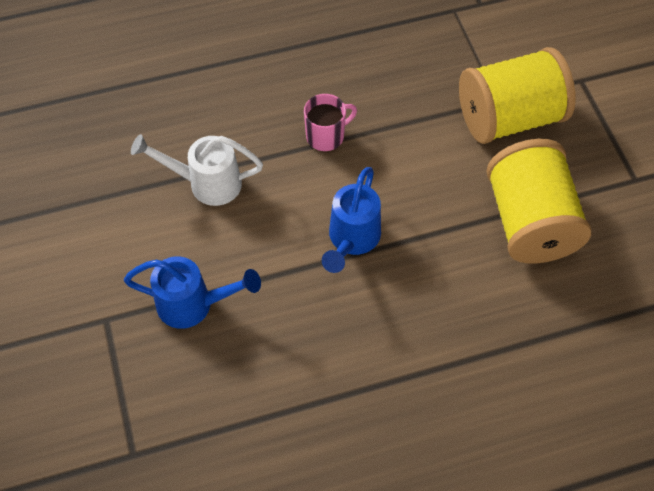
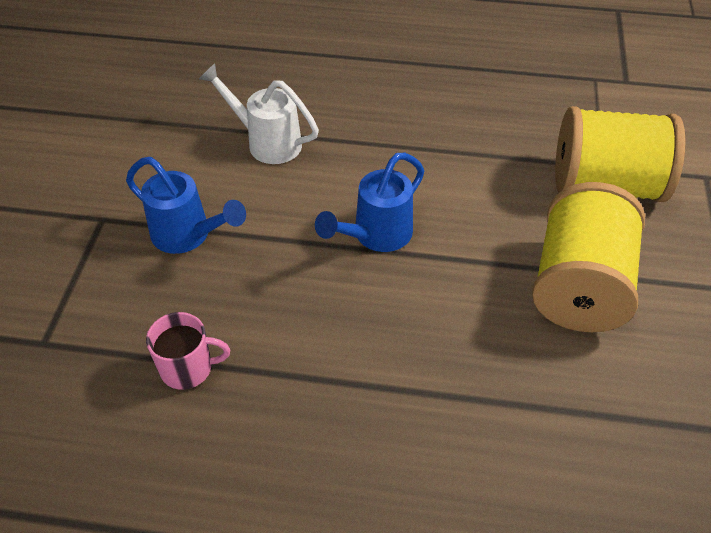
camera: 25 degrees right, 10 degrees down
pink mug [304,94,357,151] -> pink mug moved to [146,312,230,390]

